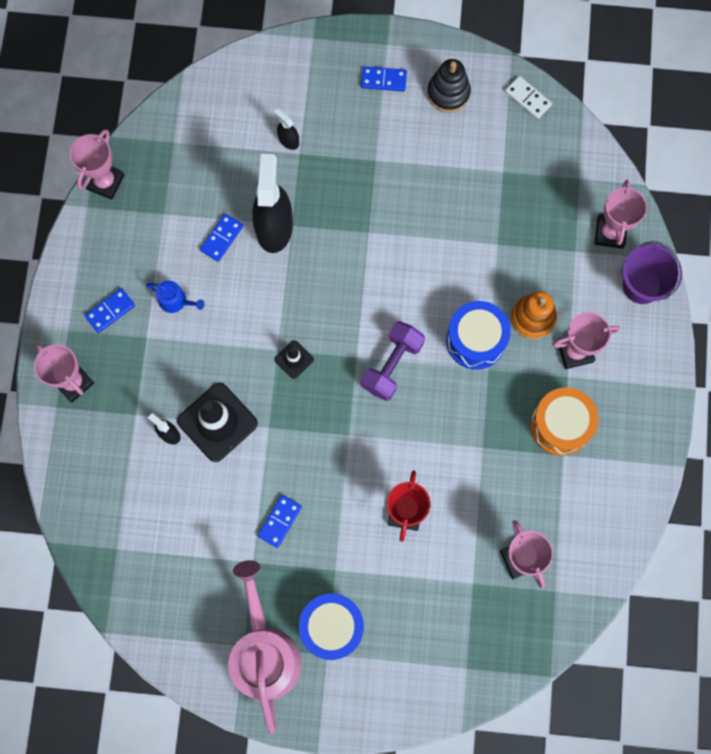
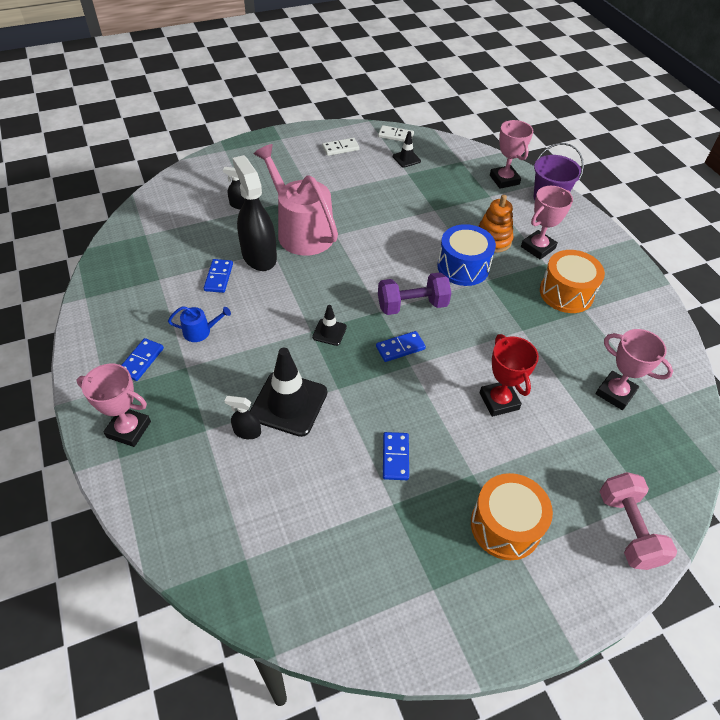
camera: 30 degrees left, 25 degrees down
pink trophy [70,129,124,200] -> none
pink watering can [228,560,302,734] -> pink watering can moved to [254,144,338,256]
blue drum [299,594,364,660] -> orange drum [471,473,553,560]
blue domino [361,66,407,92] -> blue domino moved to [376,331,426,362]
purple dumbbell [361,321,425,401] -> purple dumbbell turned 75 degrees clockwise [378,272,451,315]
black stacking toy [427,59,471,113] -> white domino [322,138,360,156]
none -> black traffic cone [393,132,421,168]
none -> pink dumbbell [600,472,677,570]

